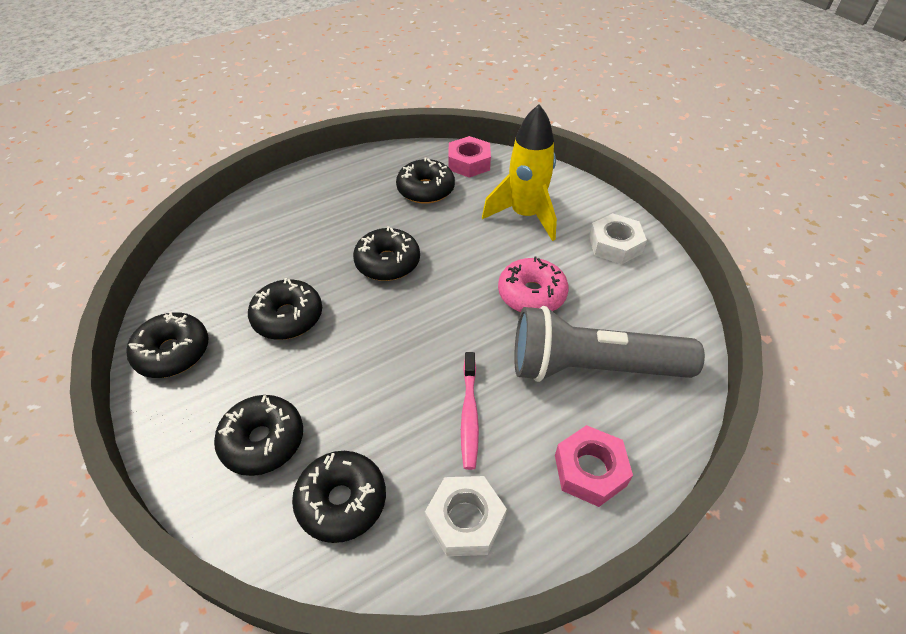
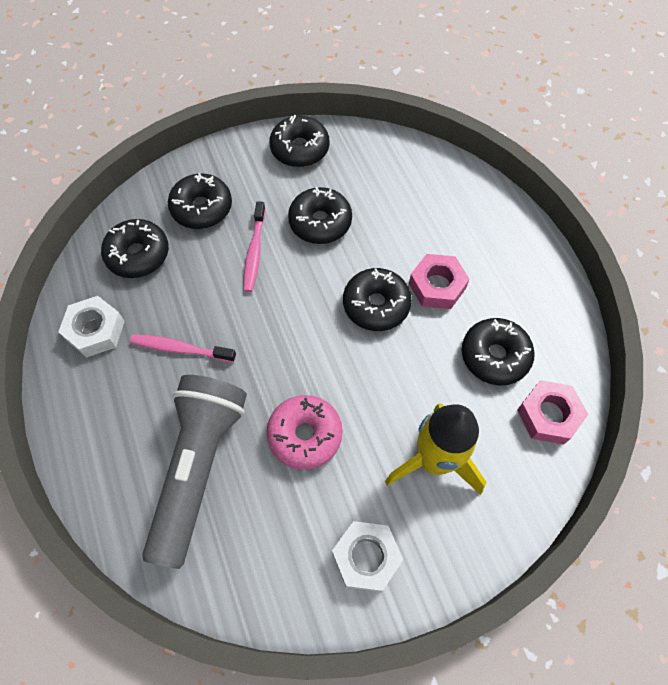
camera: 100 degrees right, 15 degrees up
pink nut [555,425,633,507] -> pink nut moved to [409,254,470,309]
none -> pink toothbrush [243,201,266,292]

